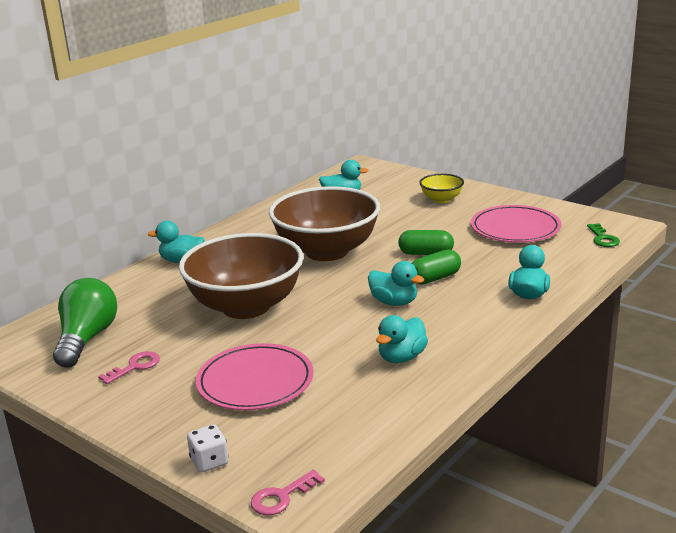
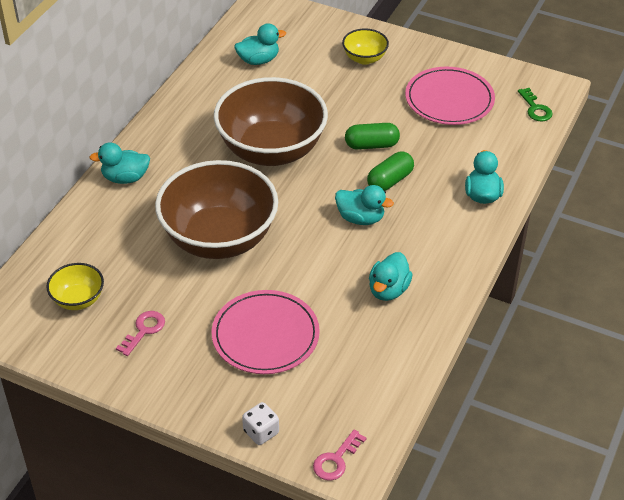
camera: 15 degrees left, 20 degrees up
green light bulb [53,278,117,368] -> yellow bowl [46,263,104,310]

